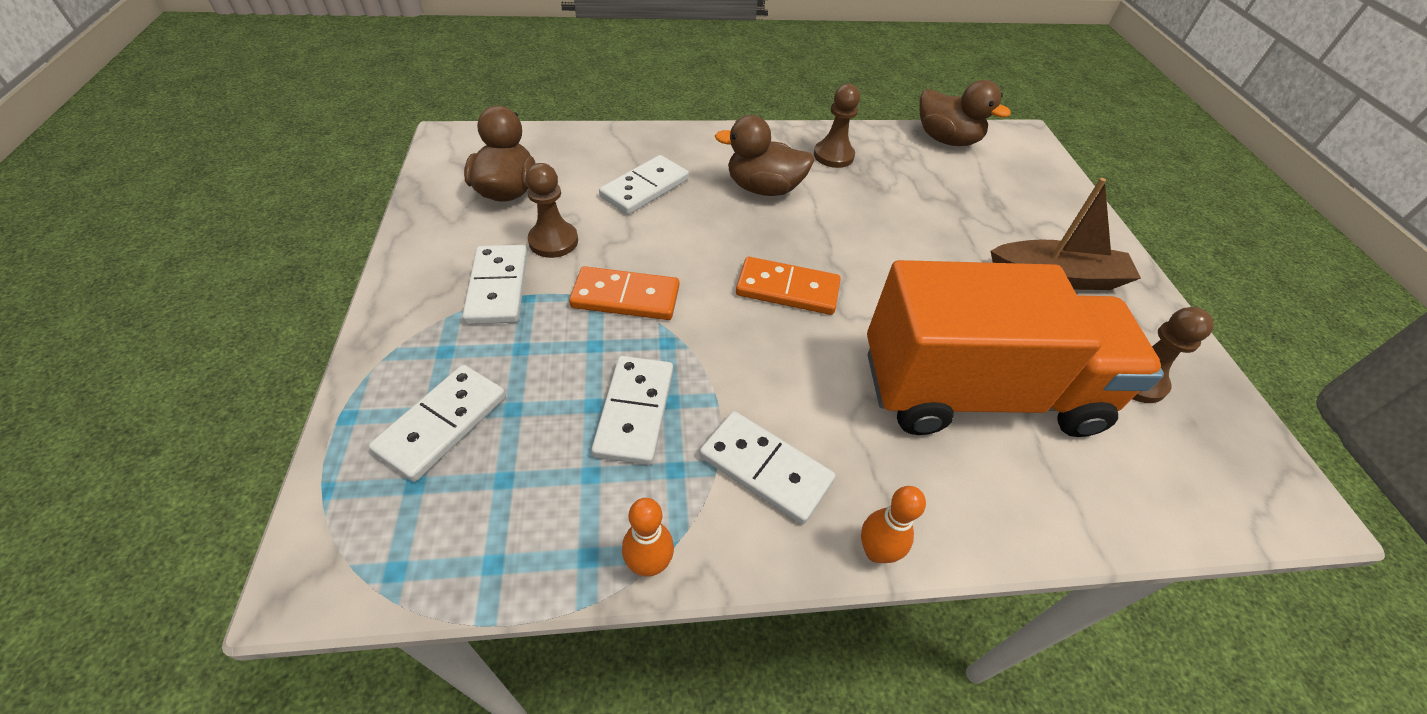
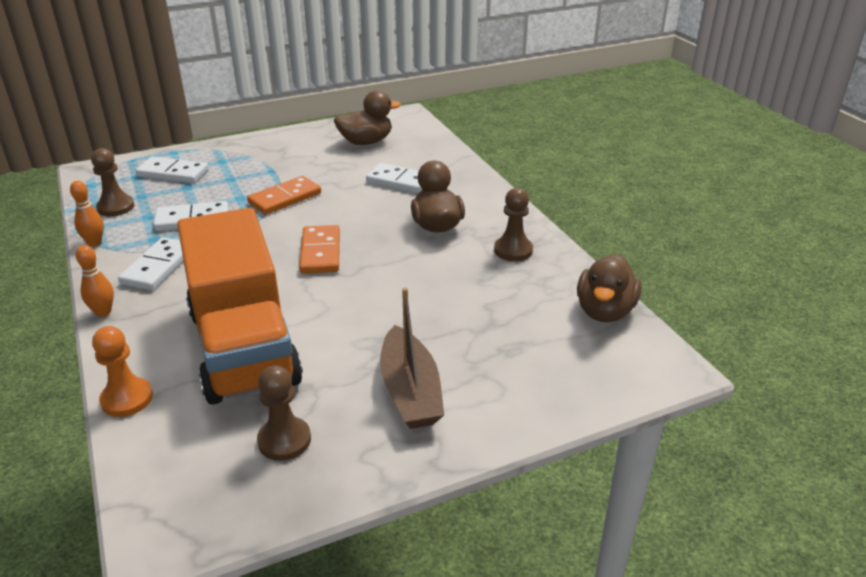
camera: 75 degrees right, 15 degrees down
white domino [462,245,528,324] -> none
brown pawn [525,163,578,258] -> brown pawn moved to [91,148,134,216]
orange domino [569,266,679,320] -> orange domino turned 60 degrees clockwise [247,176,321,215]
none -> orange pawn [92,326,153,417]

